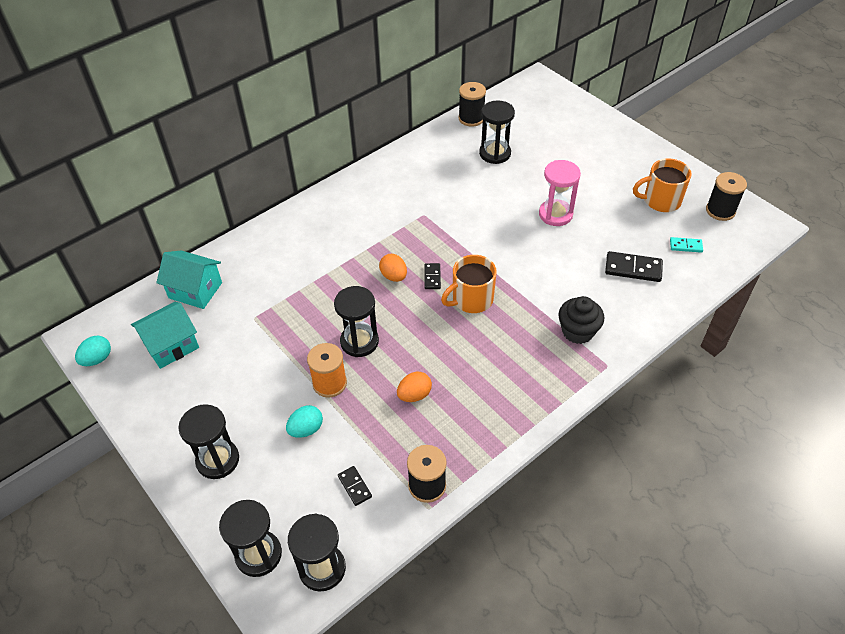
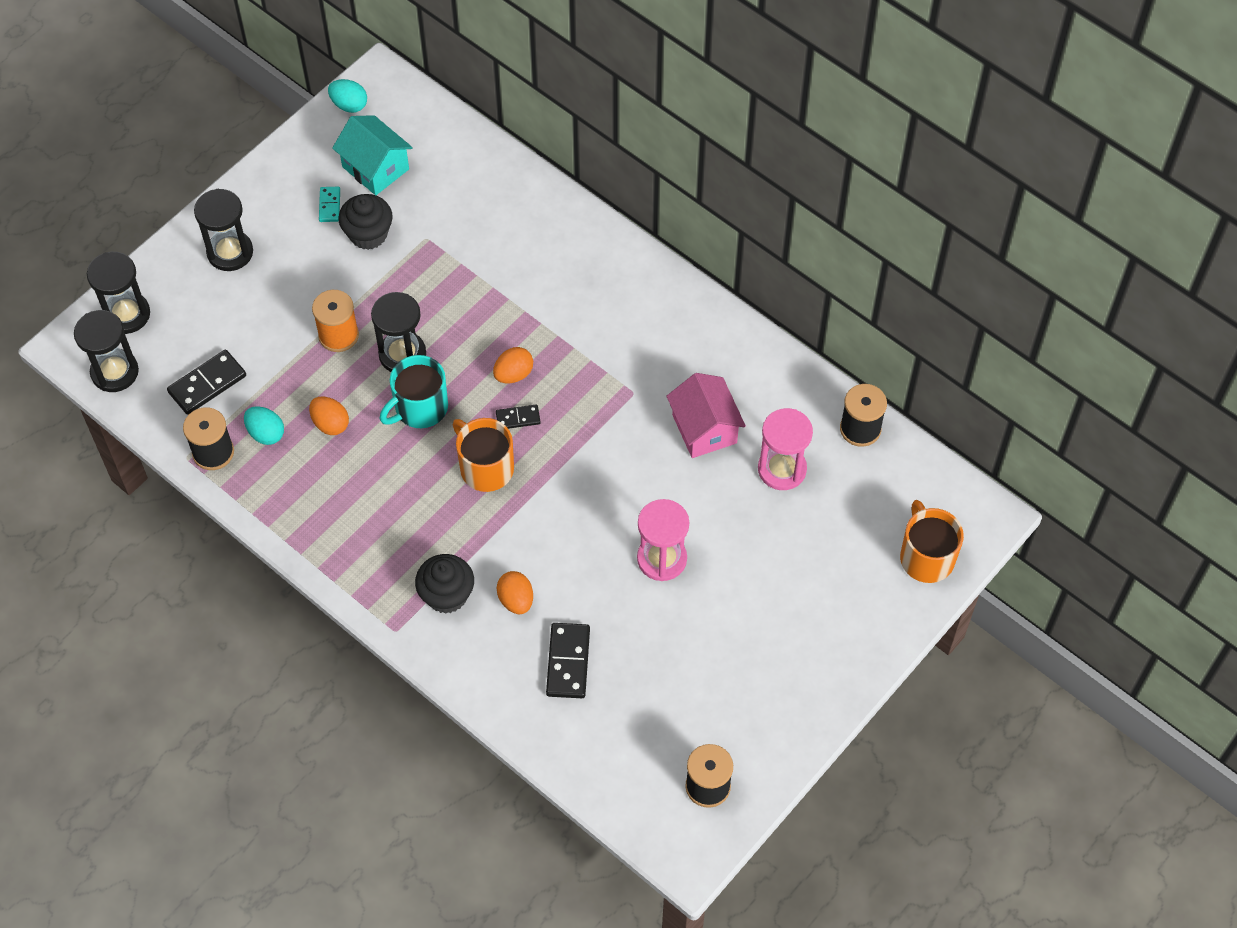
camera: 80 degrees right, 10 degrees up
turquoise house [156,250,222,309] -> none
turquoise egg [286,405,323,438] -> turquoise egg moved to [244,406,284,445]
black domino [338,466,372,506] -> black domino [167,350,246,415], size x1.72
black hourglass [479,100,515,164] -> pink hourglass [758,408,813,490]
orange mug [633,159,691,212] -> orange mug moved to [900,500,964,583]
turquoise domino [670,237,703,253] -> turquoise domino moved to [319,187,340,222]
none -> black cupcake [338,194,393,250]
none -> turquoise mug [380,355,448,428]
none -> orange egg [496,571,533,614]
none -> pink house [666,373,746,458]

